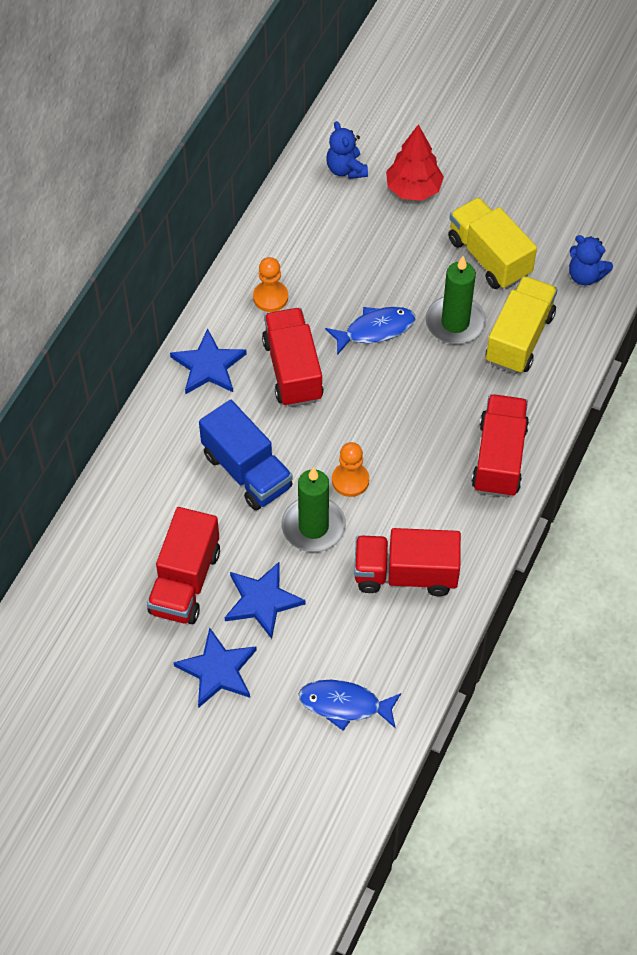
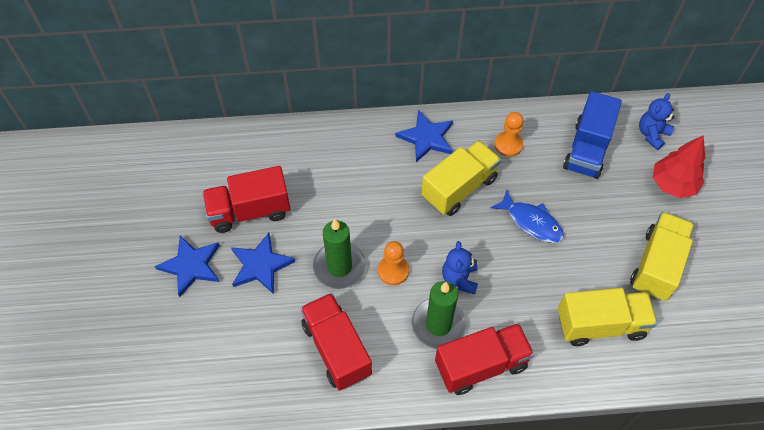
camera: 60 degrees right, 0 degrees up
blue truck [199,400,293,510] -> blue truck moved to [563,91,622,179]
red truck [262,308,324,407] -> yellow truck [421,141,501,216]
blue fish [299,680,401,731] -> none
green candle [426,256,486,344] -> green candle moved to [411,281,467,349]
blue teddy bear [569,235,613,286] -> blue teddy bear moved to [442,241,478,294]

